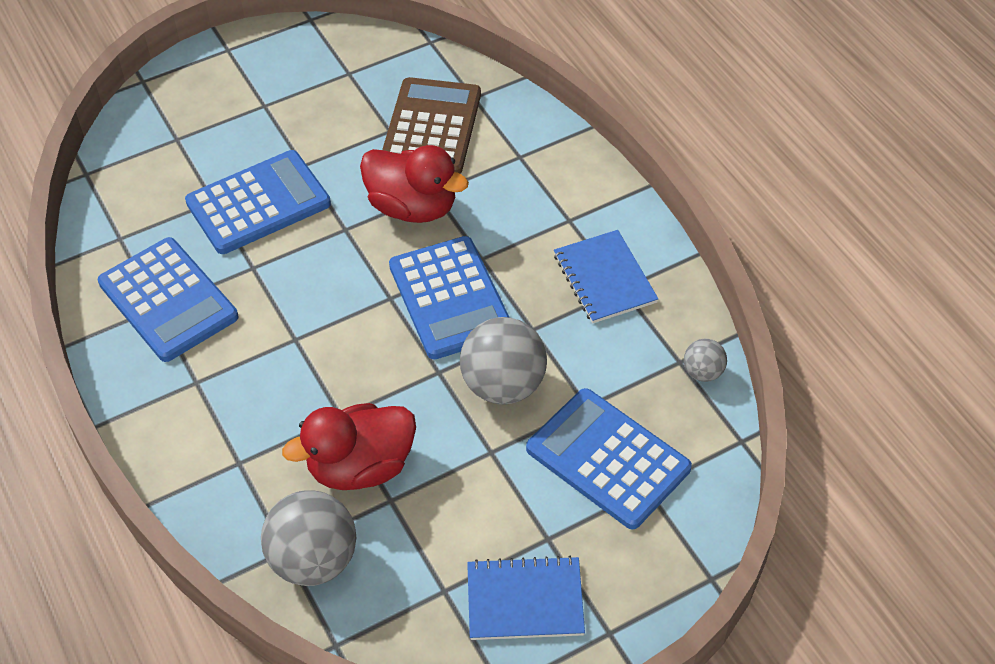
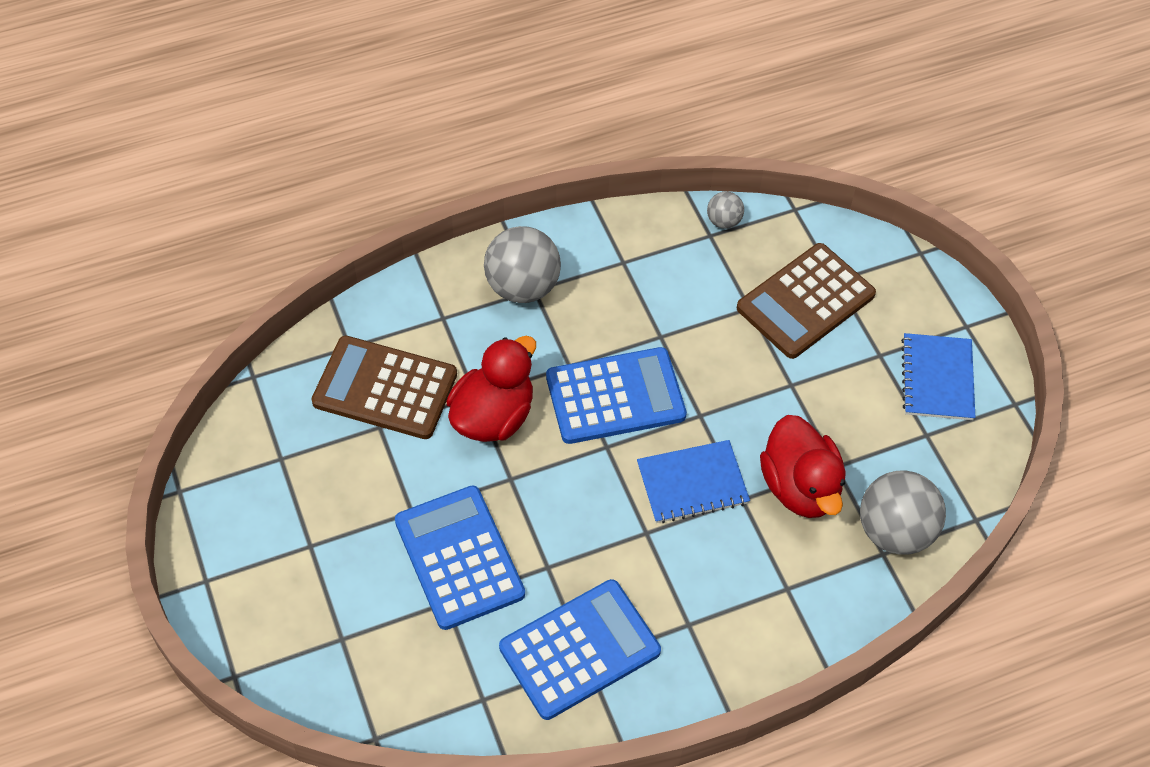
camera: 85 degrees left, 5 degrees up
grey ball [460,317,547,405] -> grey ball moved to [484,226,561,303]
blue calculator [526,388,692,529] -> brown calculator [737,243,876,359]
blue notebook [554,230,658,323] -> blue notebook moved to [637,440,750,523]

